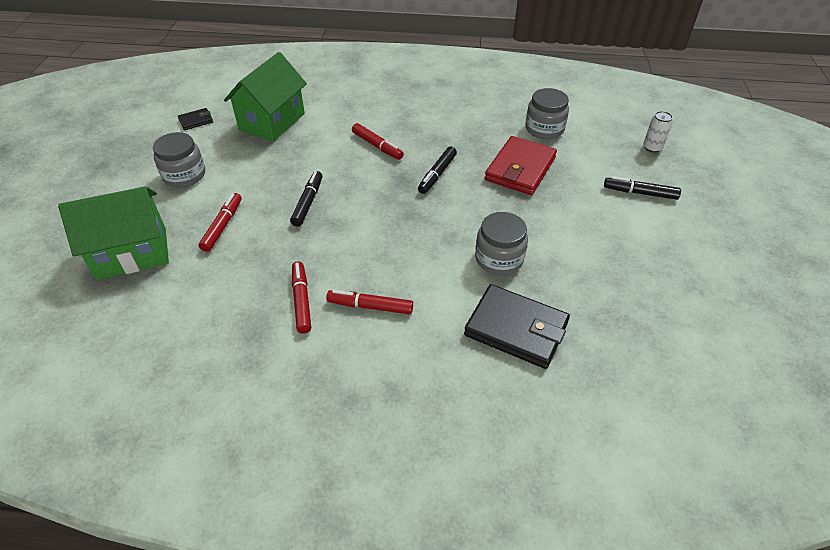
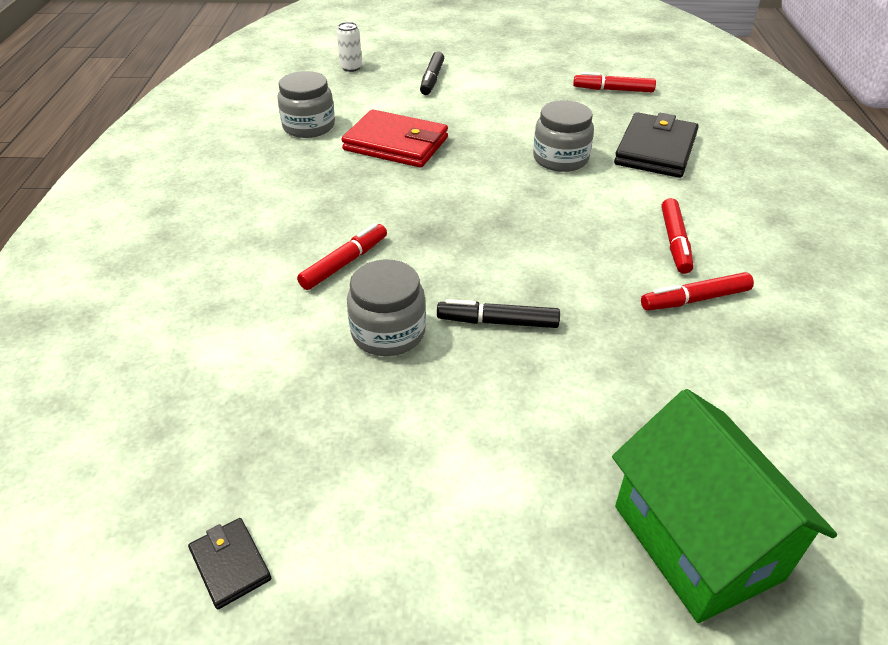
camera: 95 degrees left, 5 degrees down
grey jar [153,132,205,188] -> grey jar moved to [347,260,426,356]
red marker [199,193,242,252] -> red marker moved to [573,72,656,92]
green house [224,52,307,142] -> none
black marker [418,146,457,194] -> none

